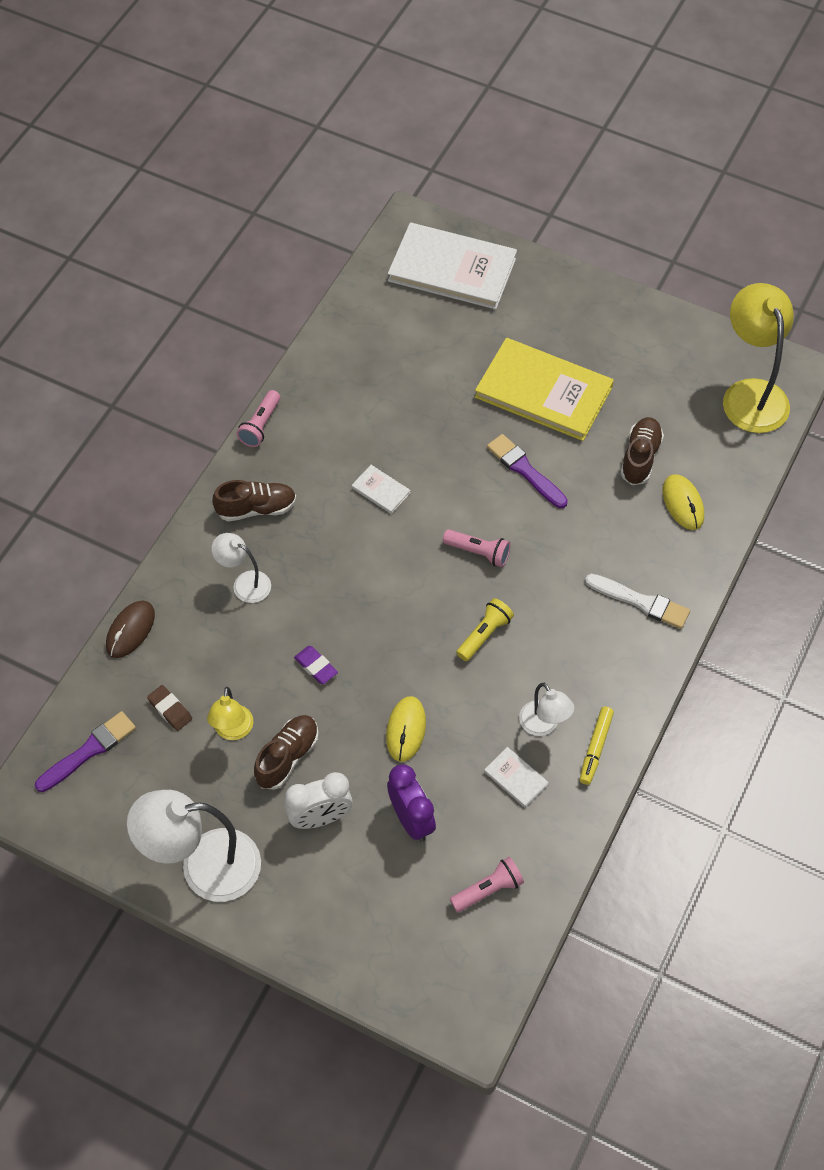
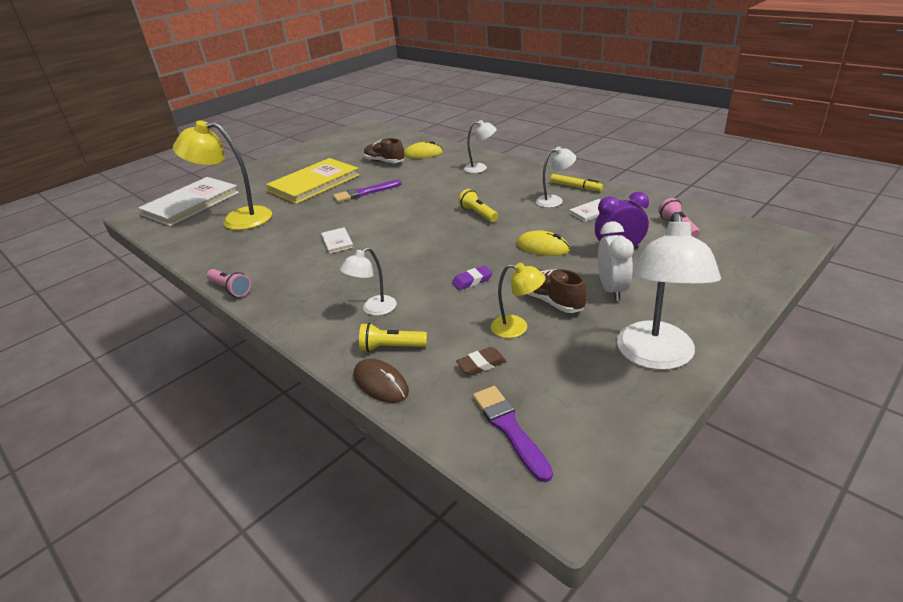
camera: 70 degrees left, 25 degrees down
brown shoe [212,480,296,521] -> none
white book [352,465,411,514] -> white book turned 75 degrees counterclockwise [321,227,354,254]
pink flashlight [443,529,511,567] -> none
white brush [585,574,690,629] -> white lamp [464,120,497,173]
yellow lamp [723,283,794,433] -> yellow lamp moved to [173,120,272,230]
none -> yellow flashlight [359,323,427,352]

